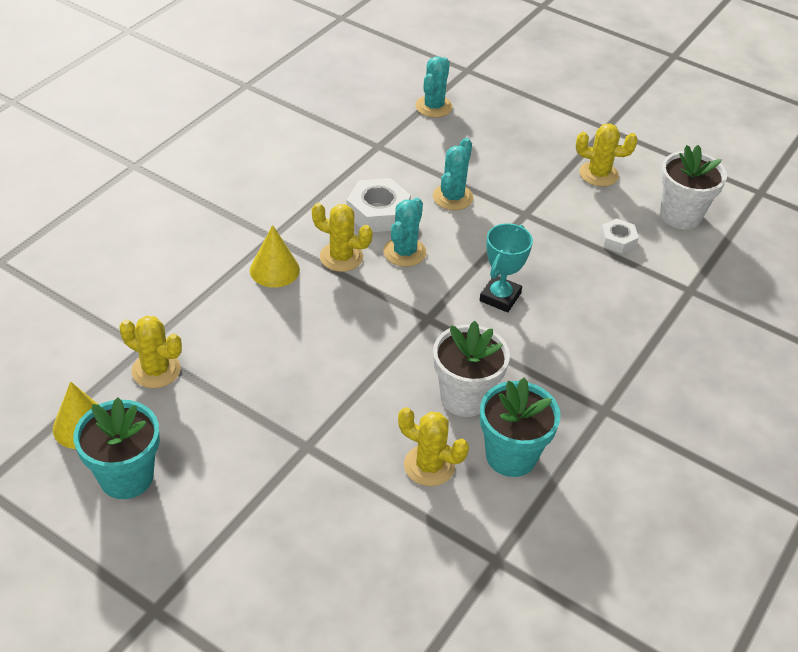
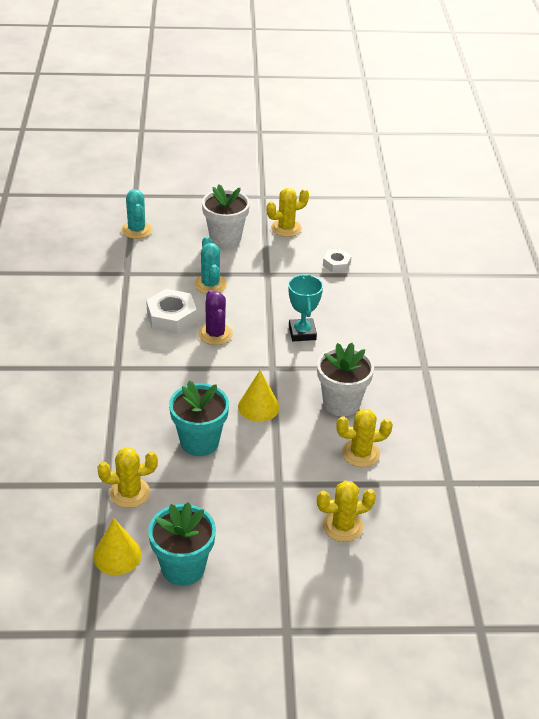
camera: 35 degrees left, 5 degrees down
yellow cone [250,225,300,288] -> yellow cone moved to [238,370,280,422]
yellow cactus [312,203,373,272] -> yellow cactus moved to [317,481,376,542]
turquoise cactus [384,197,426,267] -> purple cactus [198,290,233,345]
turquoise flower pot [480,378,561,477] -> turquoise flower pot moved to [169,380,229,456]
white flower pot [660,145,727,229] -> white flower pot moved to [202,184,250,248]

